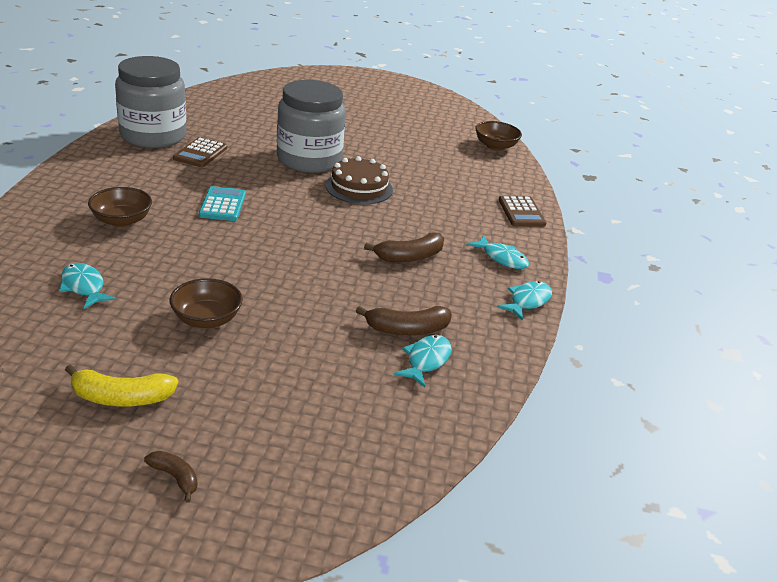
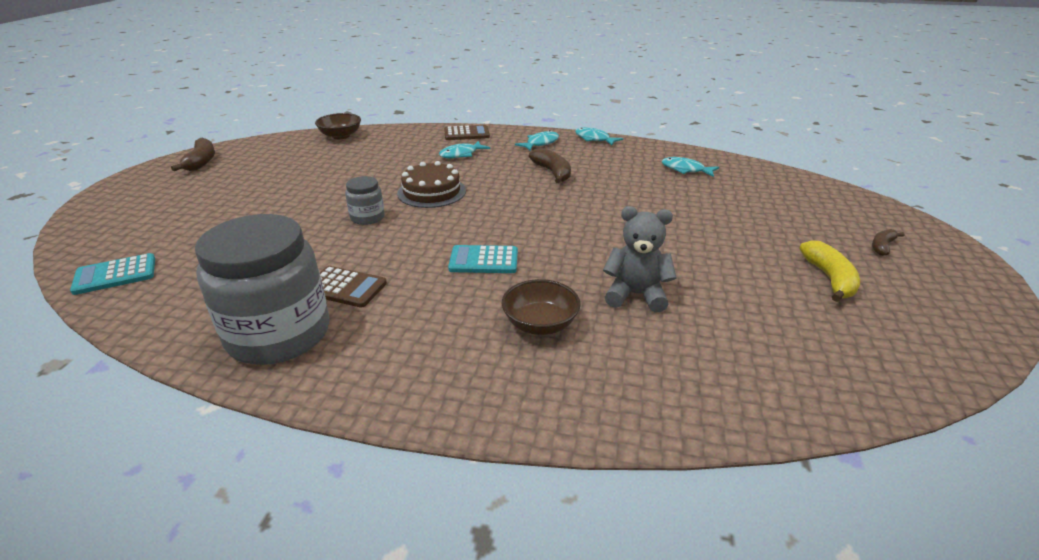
camera: 85 degrees left, 0 degrees up
turquoise fish [59,263,116,309] -> turquoise fish moved to [439,141,490,158]
brown bowl [170,278,243,328] -> none
grey jar [277,80,346,173] -> grey jar [345,176,385,225], size x0.46
brown banana [356,306,452,335] -> brown banana moved to [171,137,215,171]
none -> turquoise calculator [70,253,155,295]
none -> grey teddy bear [603,206,677,312]

